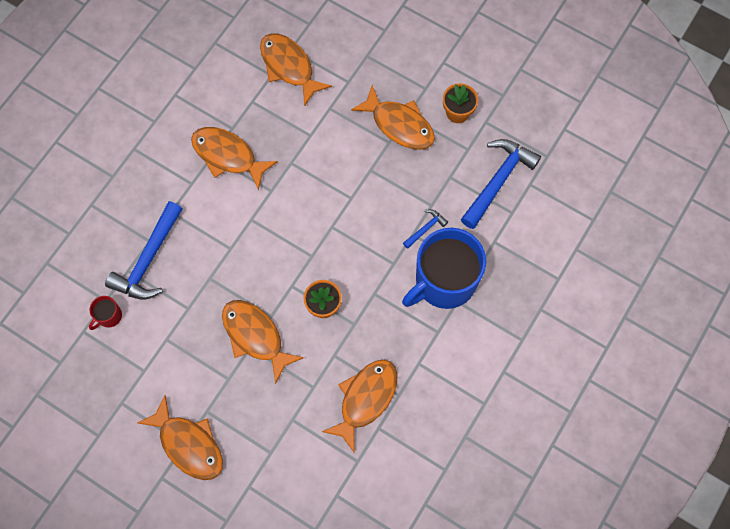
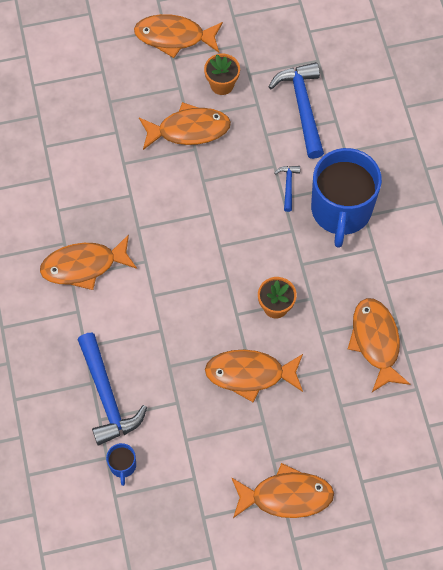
camera: 45 degrees left, 5 degrees down
red mug [89,296,122,330] -> blue mug [106,443,136,486]
orange fish [260,33,332,107] -> orange fish moved to [134,14,223,58]

